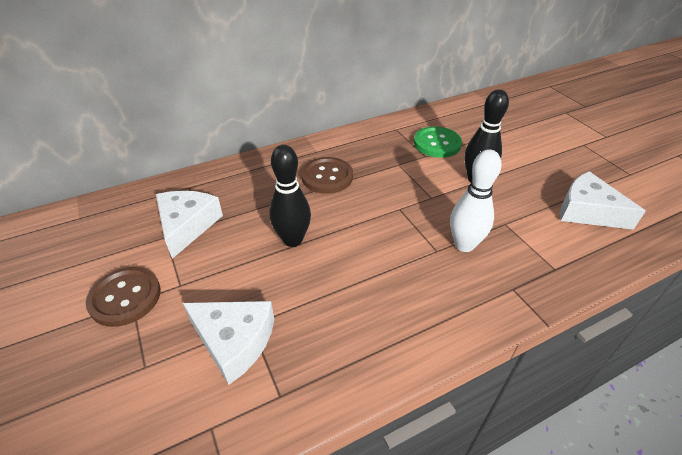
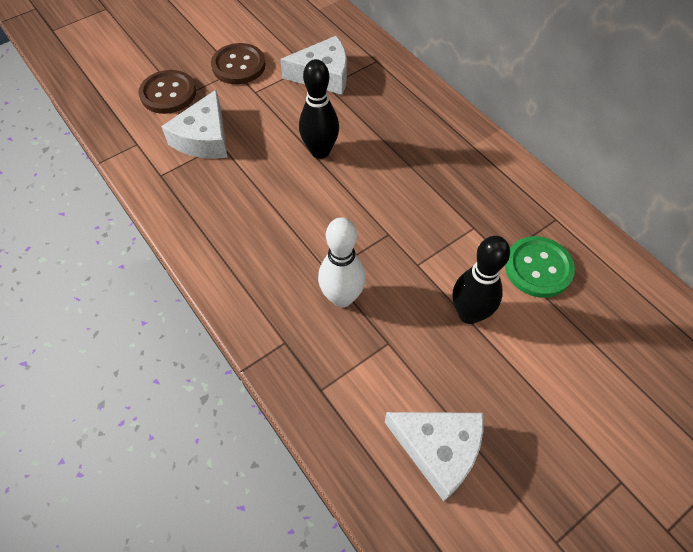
camera: 80 degrees right, 15 degrees up
brown button [301,157,353,194] -> brown button moved to [139,70,196,114]
white cheese [560,171,646,230] -> white cheese turned 90 degrees clockwise [385,412,483,502]

